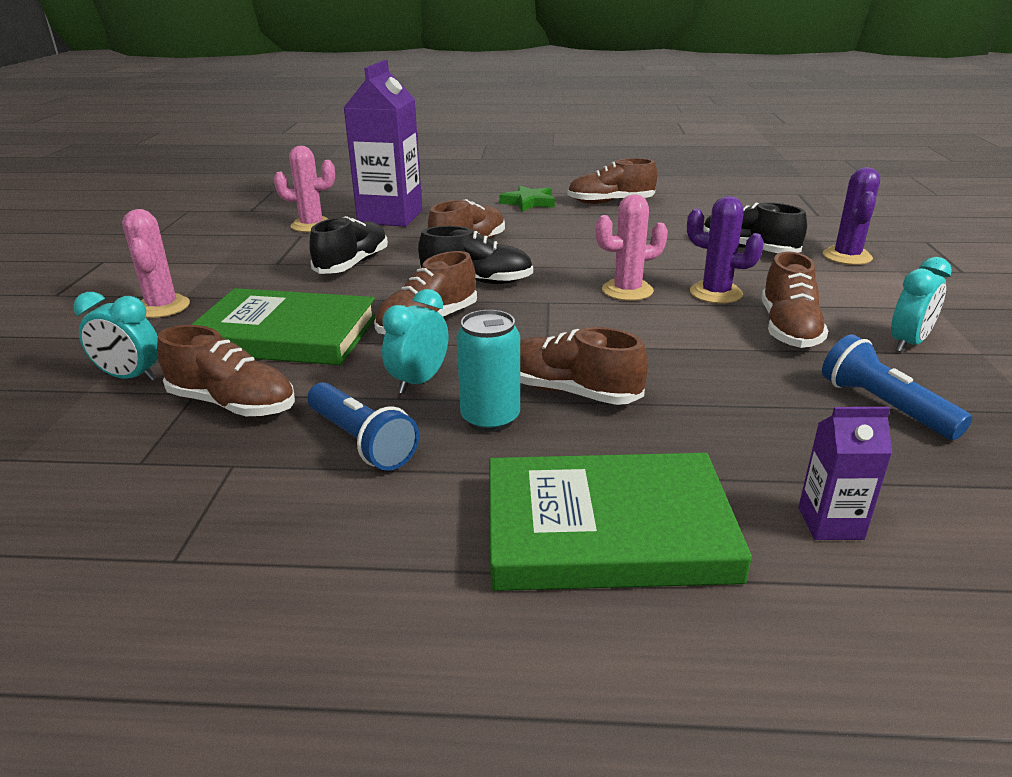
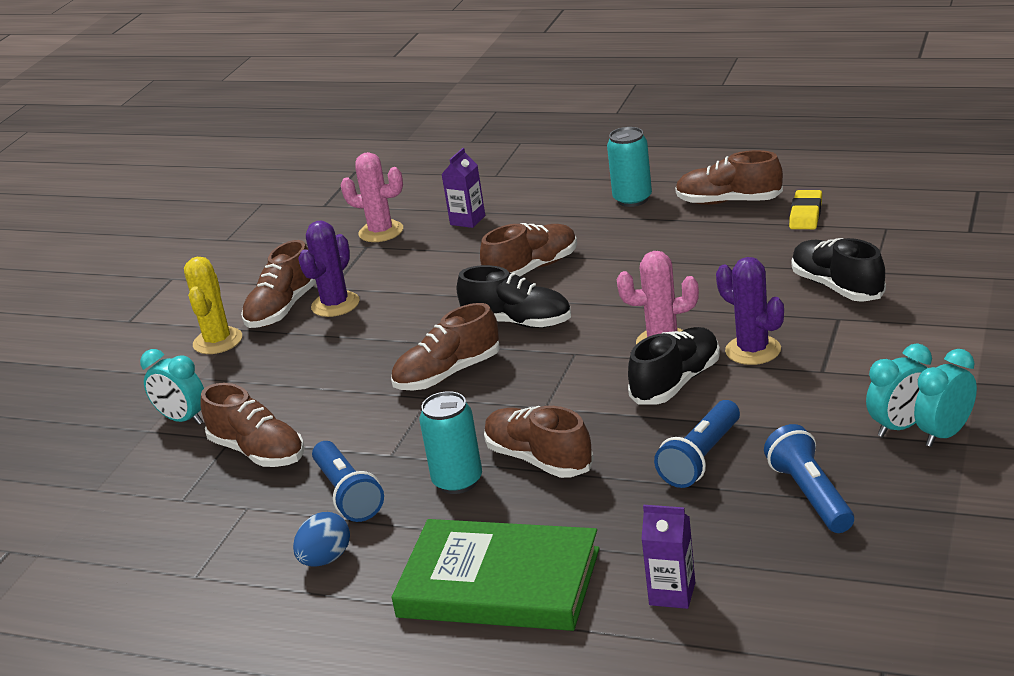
camera: 20 degrees right, 0 degrees up
pink cactus [122,209,190,318] -> yellow cactus [184,257,242,354]
green book [191,288,376,365] -> none
black shoe [309,216,388,274] -> black shoe moved to [628,327,720,405]
purple carton [344,60,422,227] -> purple carton [441,148,485,228], size x0.46
turquoise clock [382,289,448,394] -> turquoise clock moved to [914,349,977,447]
green star [500,185,555,212] -> turquoise can [607,127,652,207]
brown shoe [761,252,828,348] -> brown shoe moved to [241,240,316,328]
purple cactus [823,167,880,265] -> purple cactus moved to [298,221,360,317]
none -> blue egg [293,512,350,566]
none -> blue flashlight [654,400,740,488]
none -> yellow eraser [789,190,822,229]

